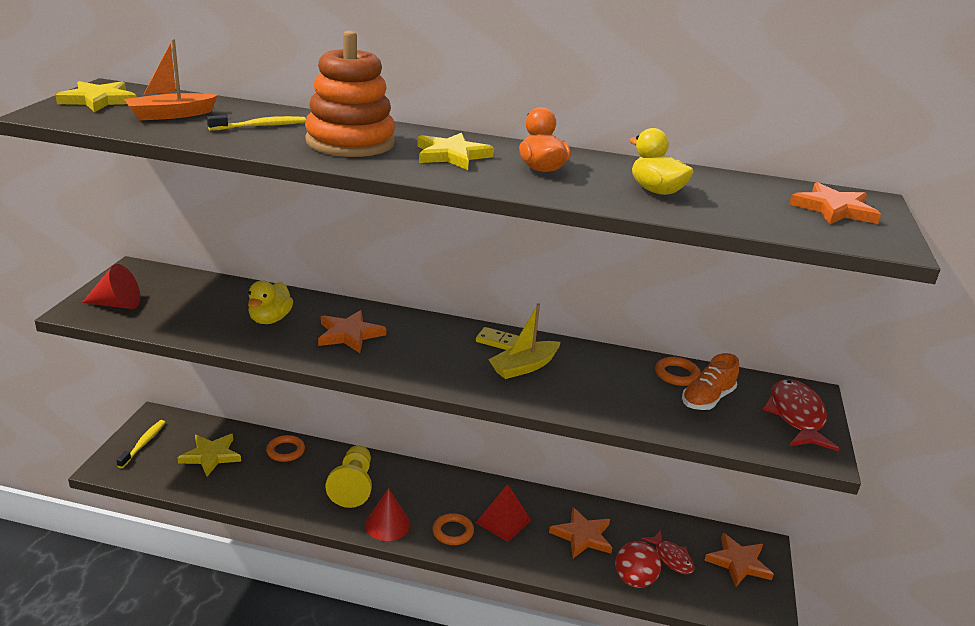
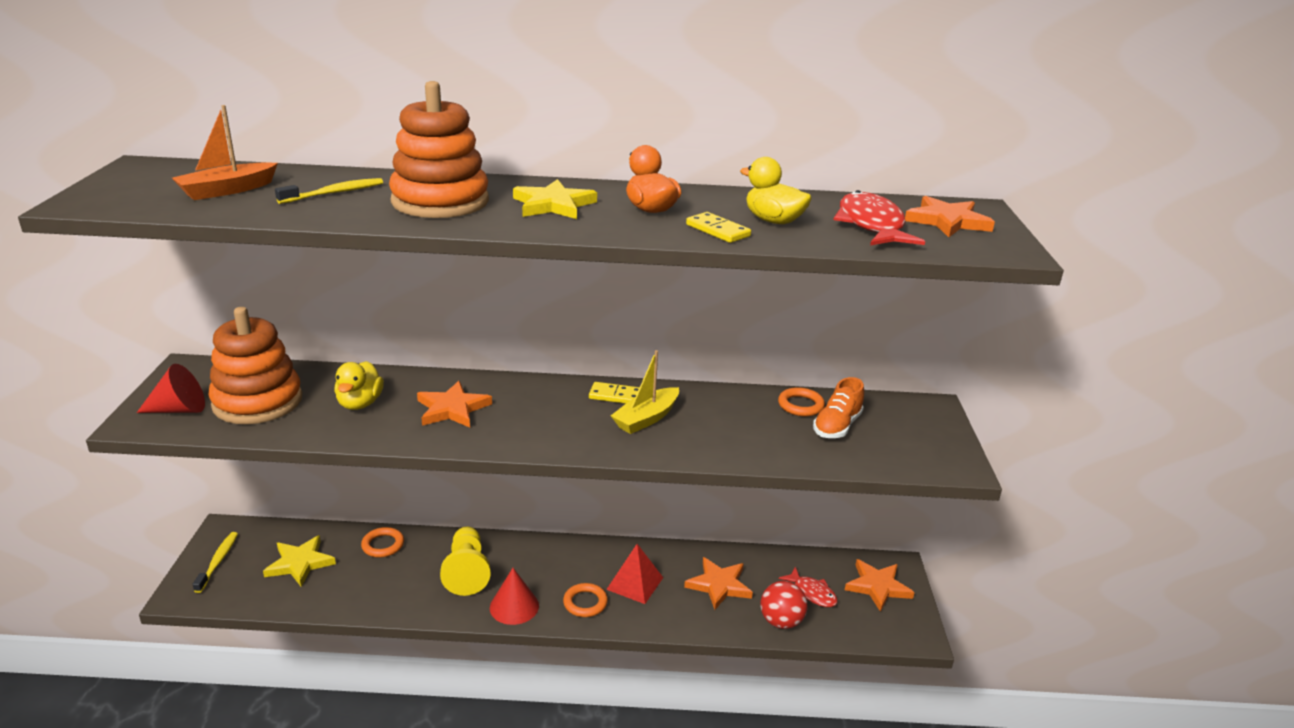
camera: 10 degrees left, 0 degrees up
yellow star [55,81,136,112] -> none
red fish [762,379,839,451] -> red fish moved to [833,190,925,245]
none -> orange stacking toy [209,307,302,424]
none -> yellow domino [686,212,751,243]

